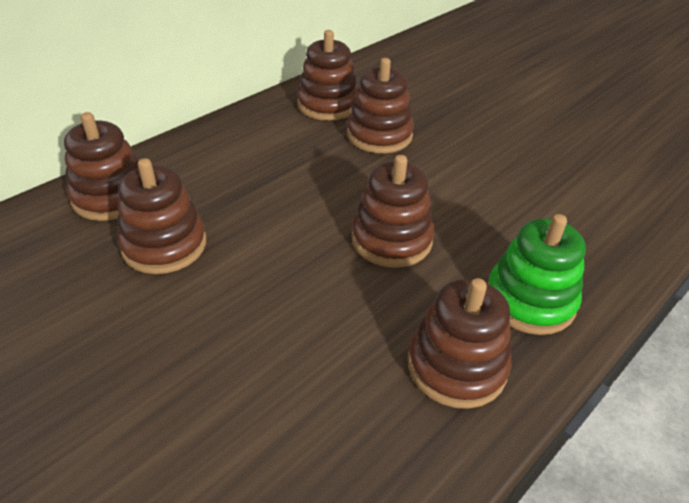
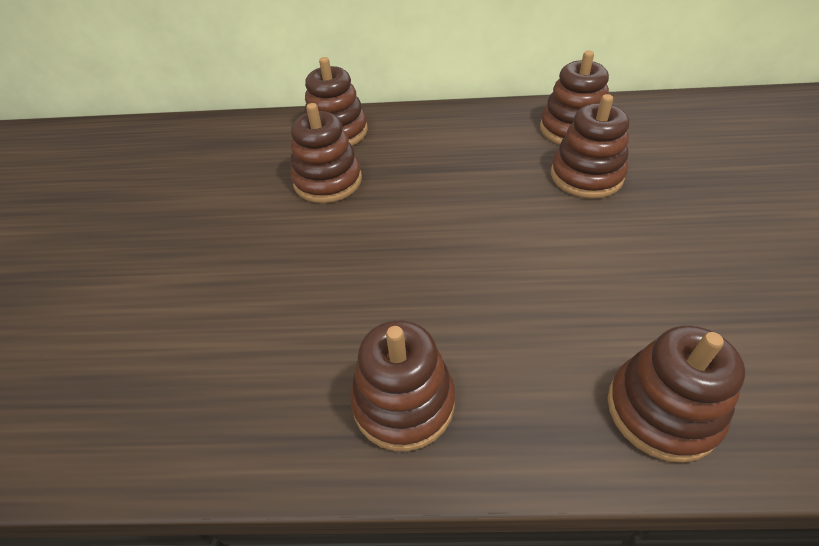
camera: 50 degrees right, 5 degrees up
brown stacking toy [351,155,435,268] -> brown stacking toy moved to [607,326,745,463]
green stacking toy [488,214,586,335] -> none

